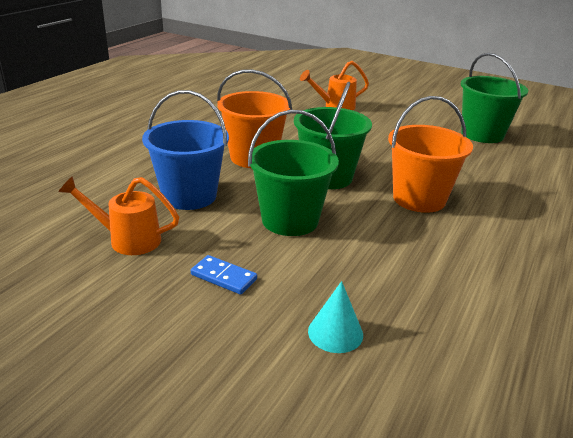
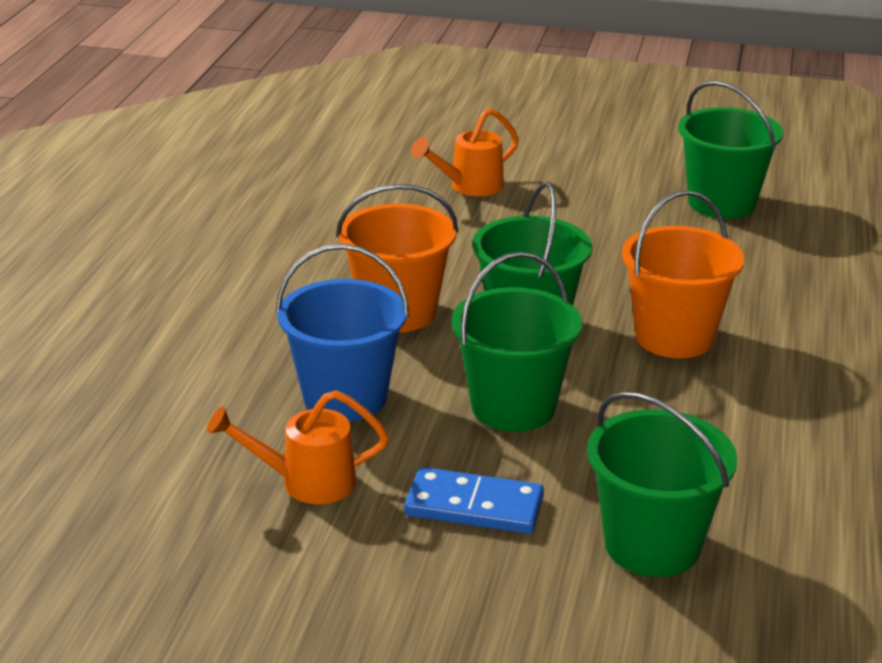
camera: 15 degrees left, 0 degrees up
blue domino [191,255,257,295] -> blue domino [404,467,544,534], size x1.53
turquoise cone [308,281,363,353] -> green bucket [587,392,737,577]

